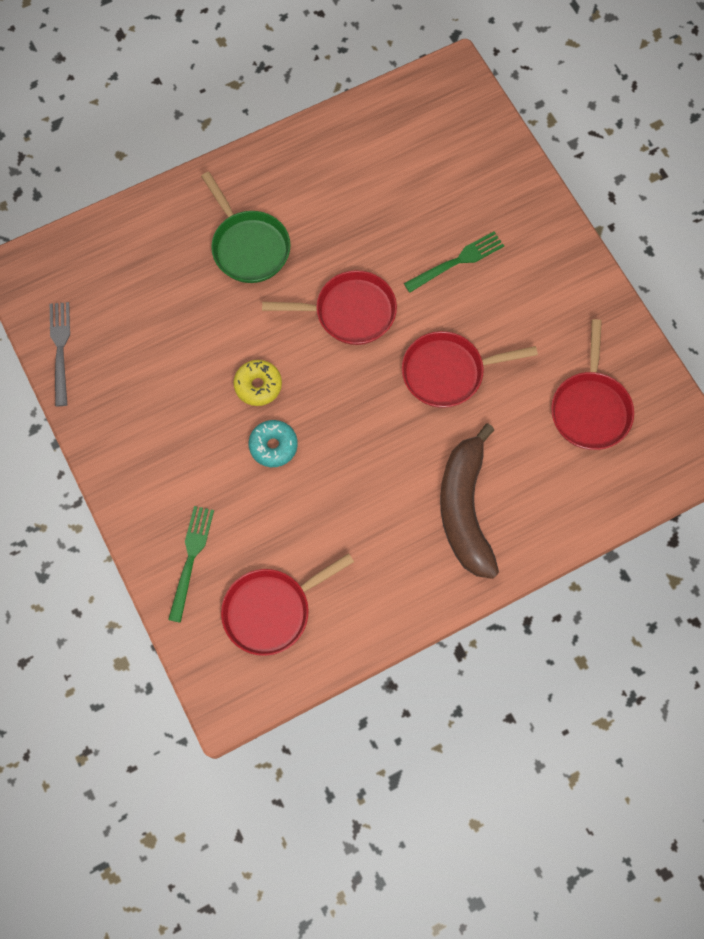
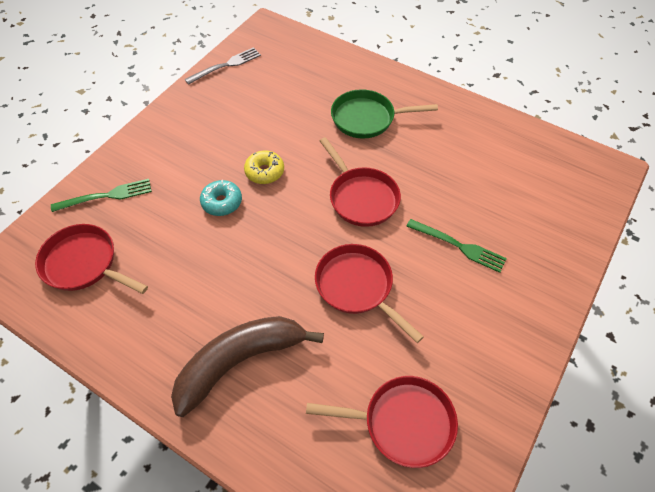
camera: 60 degrees right, 15 degrees down
green pan [201,172,291,283] -> green pan turned 60 degrees clockwise [331,89,438,139]
red pan [551,319,634,450] -> red pan turned 150 degrees counterclockwise [306,376,458,468]

